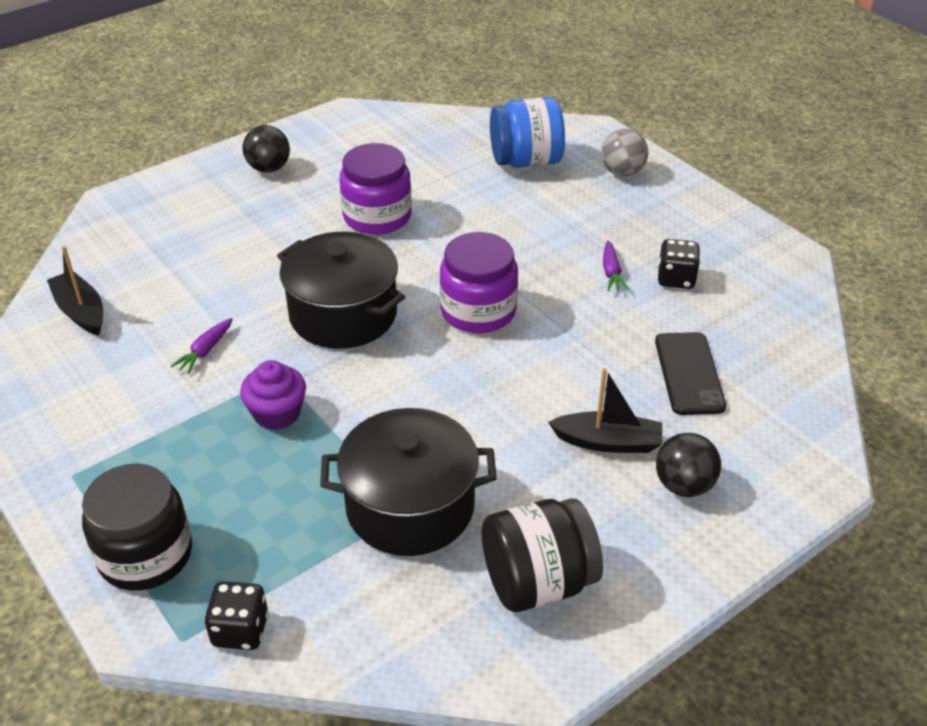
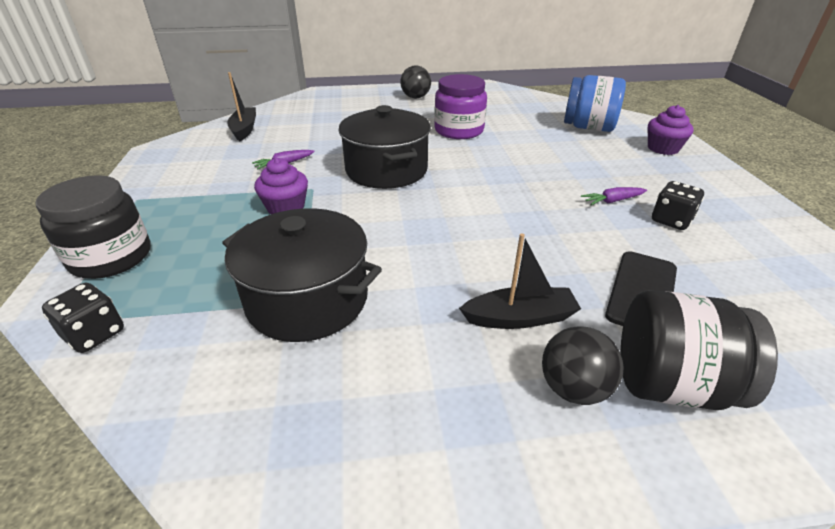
camera: 30 degrees right, 5 degrees down
purple jar [440,232,518,333] -> none
black jar [482,498,603,612] -> black jar moved to [621,290,778,410]
black boat [548,368,662,453] -> black boat turned 45 degrees counterclockwise [459,233,581,329]
grey ball [601,129,649,176] -> purple cupcake [648,105,694,155]
purple carrot [603,240,629,291] -> purple carrot turned 45 degrees clockwise [581,187,647,205]

